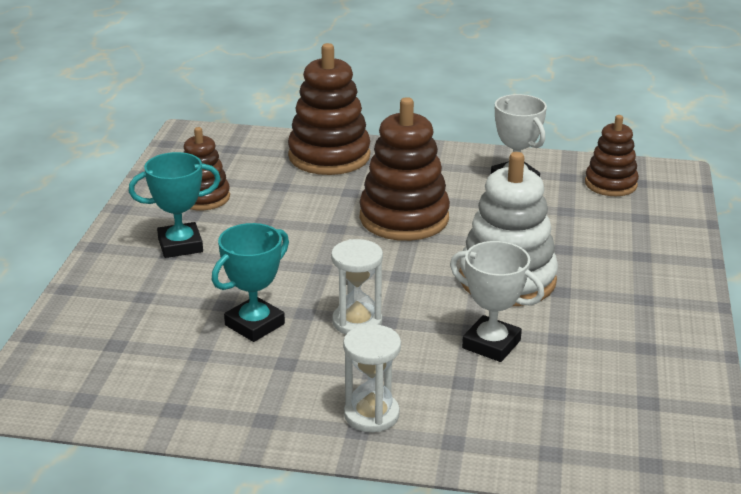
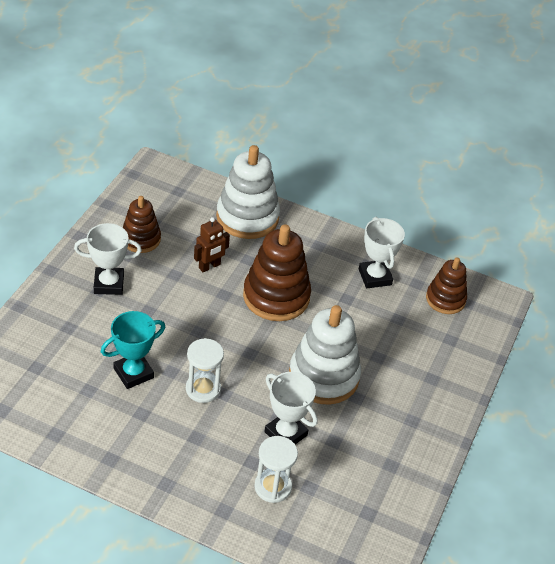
camera: 10 degrees right, 15 degrees up
turquoise trophy [129,152,221,258] -> white trophy [74,223,142,295]
brown stacking toy [288,43,370,175] -> white stacking toy [216,145,280,239]
white hourglass [343,324,401,432] -> white hourglass moved to [254,436,298,503]
none -> brown robot [194,217,230,272]

